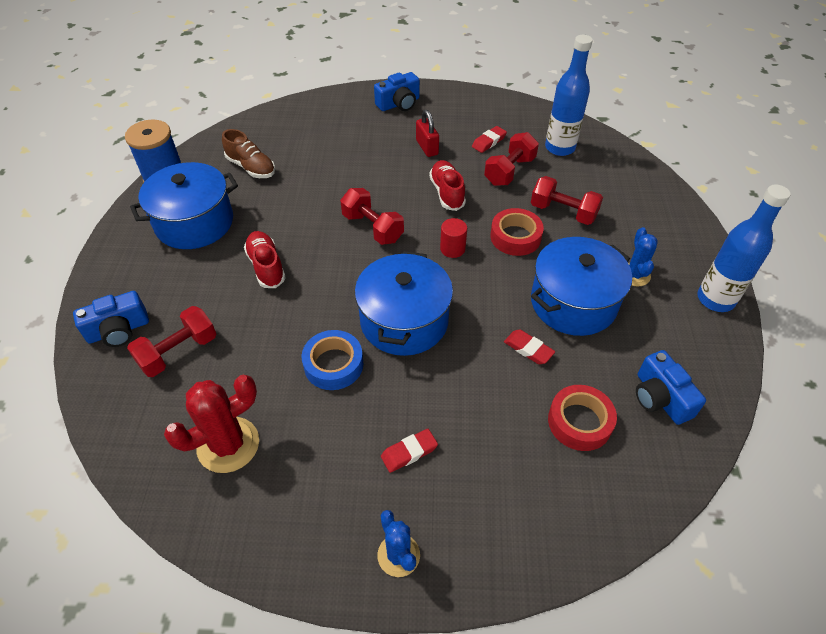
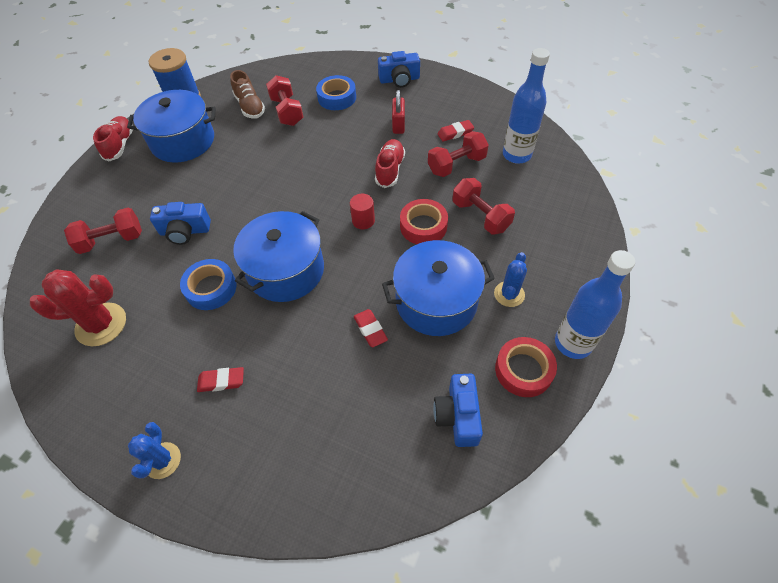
camera: 25 degrees right, 5 degrees up
blue camera [73,291,149,347] -> blue camera moved to [150,202,211,245]
red shoe [244,231,286,288] -> red shoe moved to [93,116,133,161]
red dumbbell [340,188,404,245] -> red dumbbell moved to [266,75,303,126]
red tape [548,385,617,451] -> red tape moved to [495,337,557,397]
none -> blue tape [316,75,356,110]

